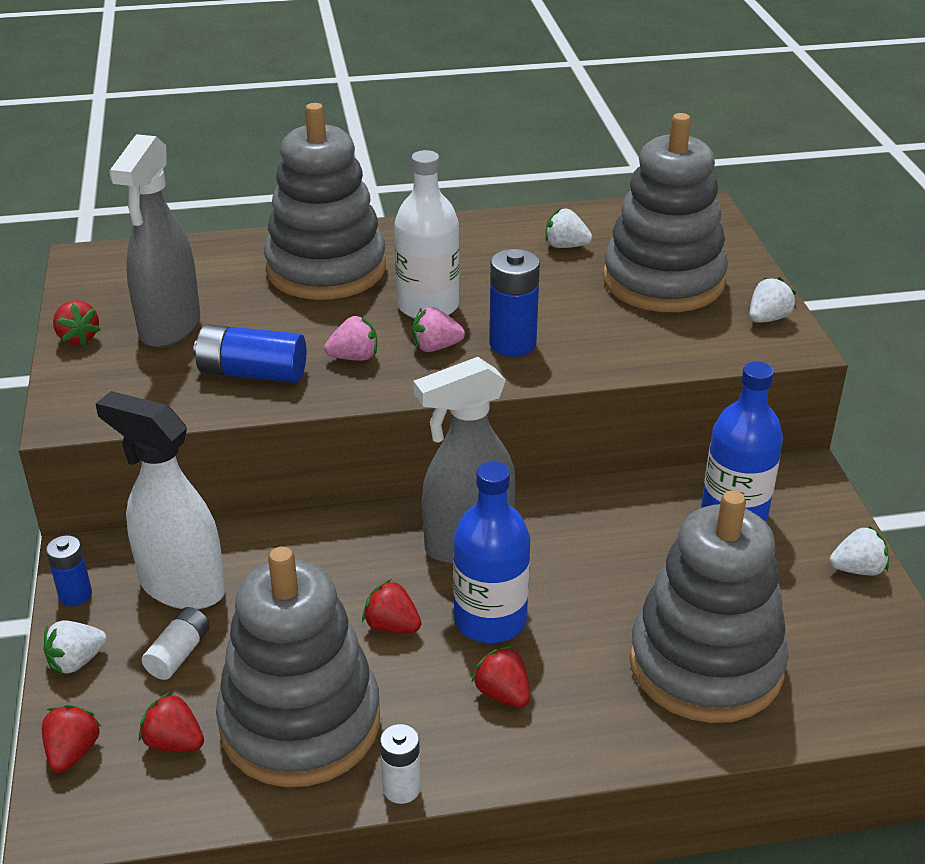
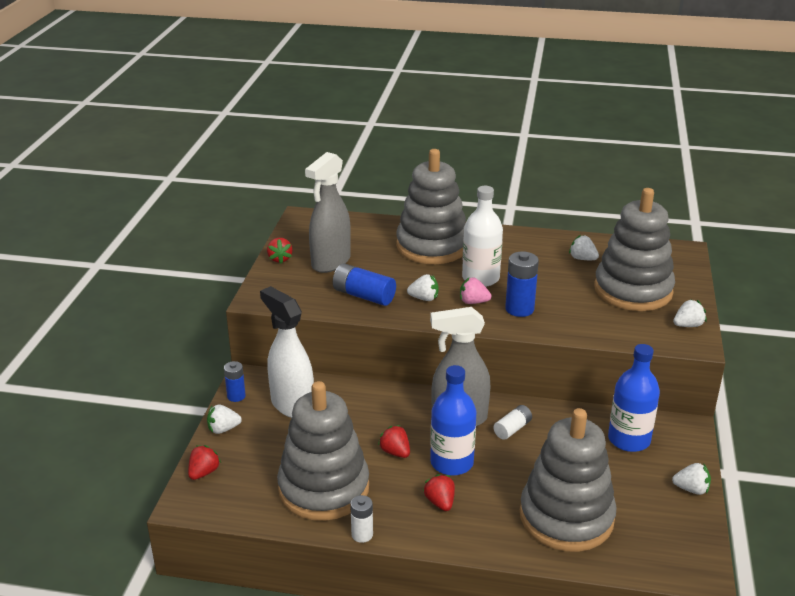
camera: 20 degrees right, 5 degrees down
red strawberry [139,691,204,752] -> none
white battery [142,607,210,680] -> white battery moved to [493,405,532,440]
pink strawberry [324,316,377,361] -> white strawberry [407,274,438,301]

